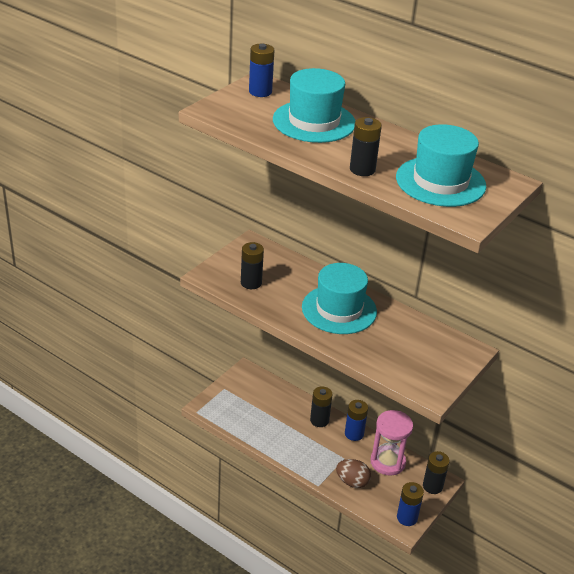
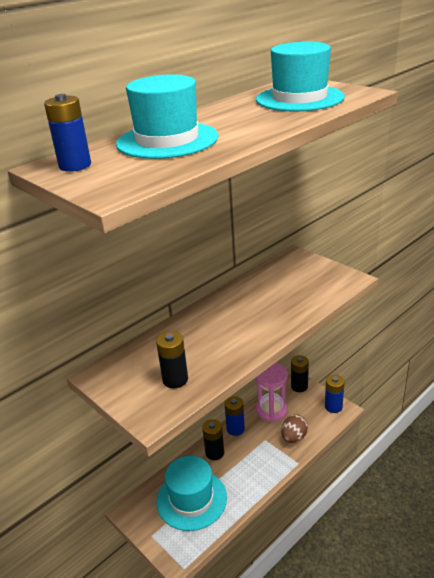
camera: 75 degrees left, 5 degrees down
turquoise hat [302,263,377,334] -> turquoise hat moved to [156,456,227,531]
black battery [350,117,382,176] -> none

